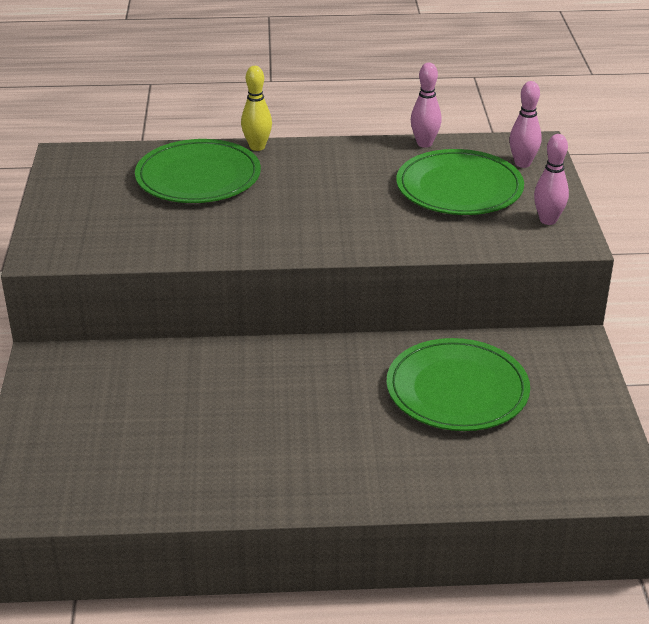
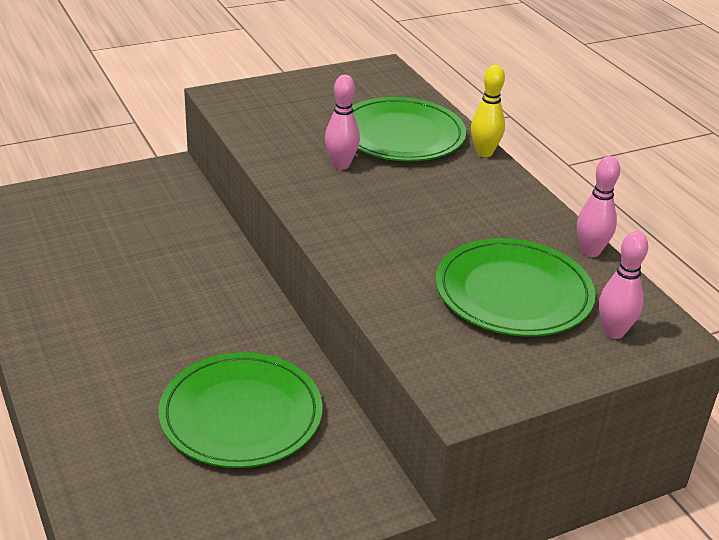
camera: 65 degrees right, 0 degrees up
pink bowling pin [534,134,569,225] -> pink bowling pin moved to [325,75,360,170]

